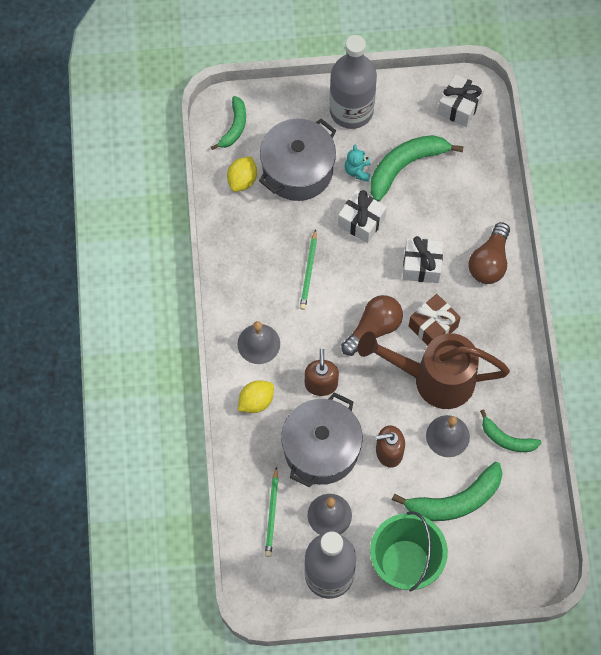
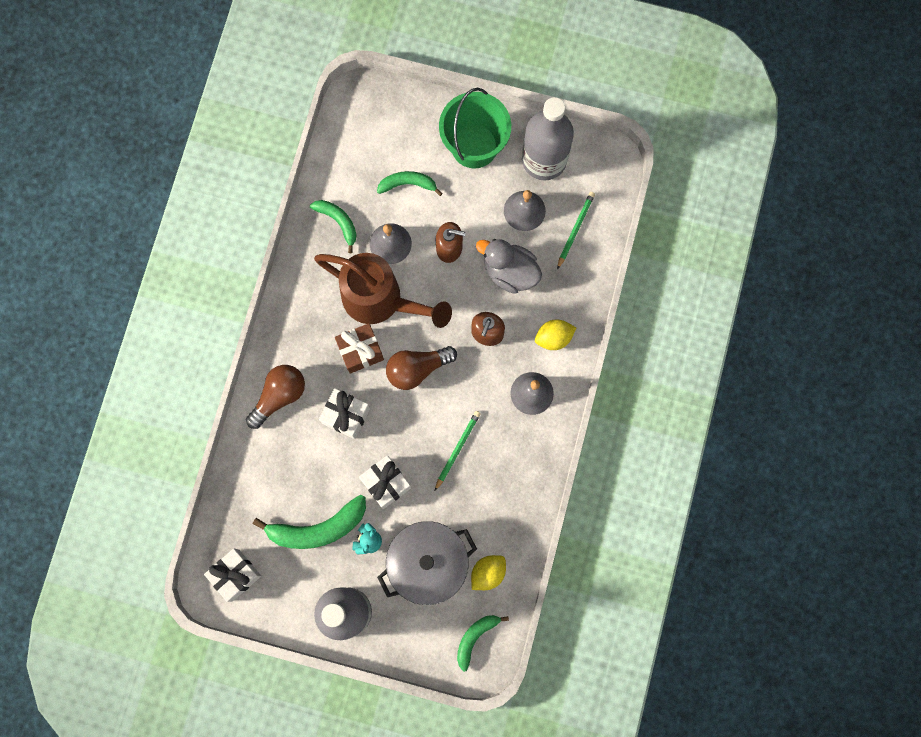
camera: 160 degrees left, 10 degrees up
grey pot [281,392,363,487] -> grey duck [476,239,542,294]
green banana [392,462,502,521] -> green banana [377,171,443,196], size x0.60

